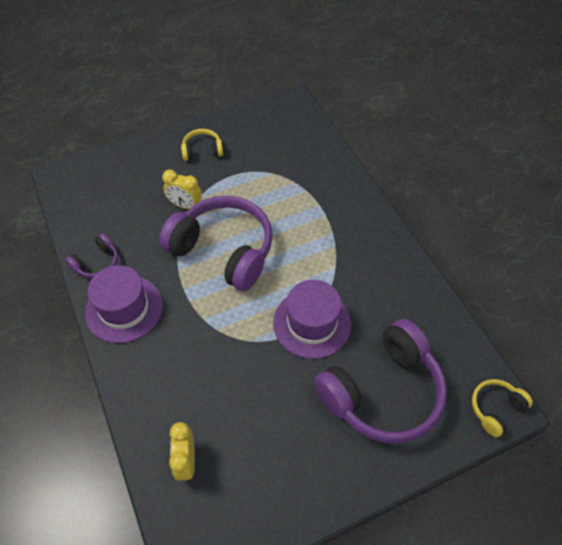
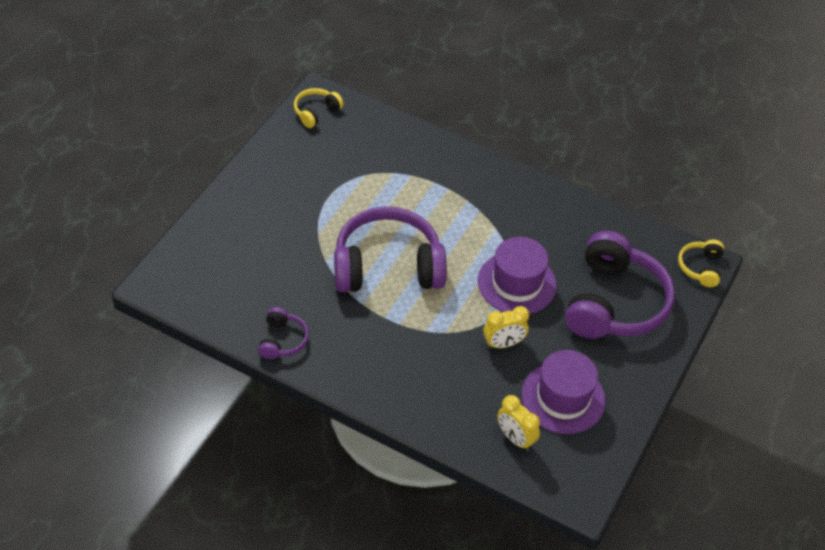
camera: 40 degrees left, 5 degrees down
purple hat [85,265,163,343] -> purple hat moved to [521,350,606,434]
yellow clock [162,170,202,209] -> yellow clock moved to [483,306,529,348]
yellow headphones [181,129,223,161] -> yellow headphones moved to [294,88,344,128]

